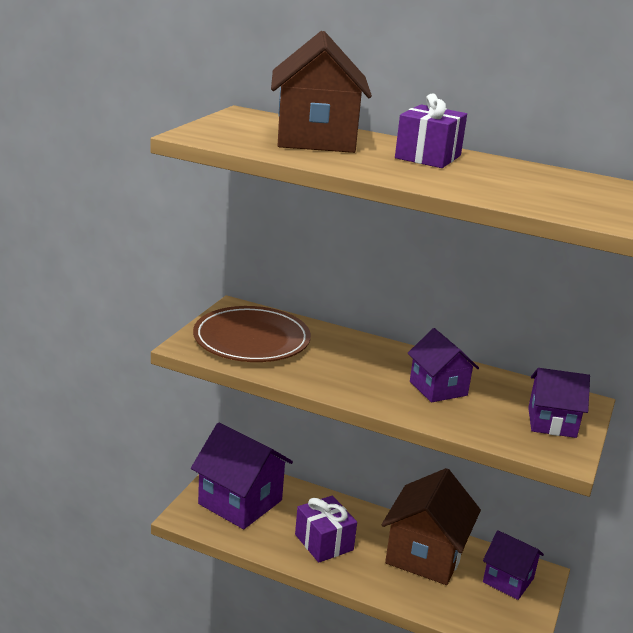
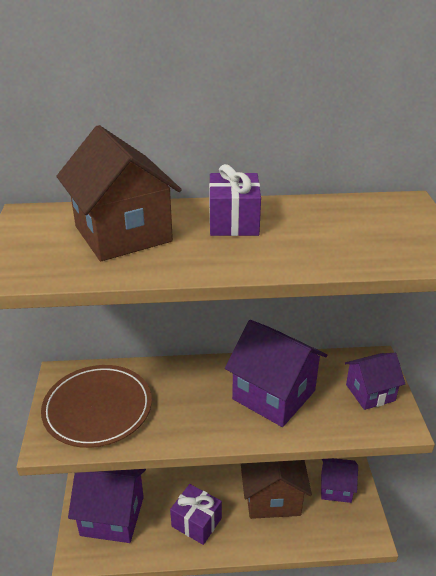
camera: 25 degrees left, 10 degrees up
purple house [408,328,479,402] -> purple house [225,320,327,427], size x1.67

